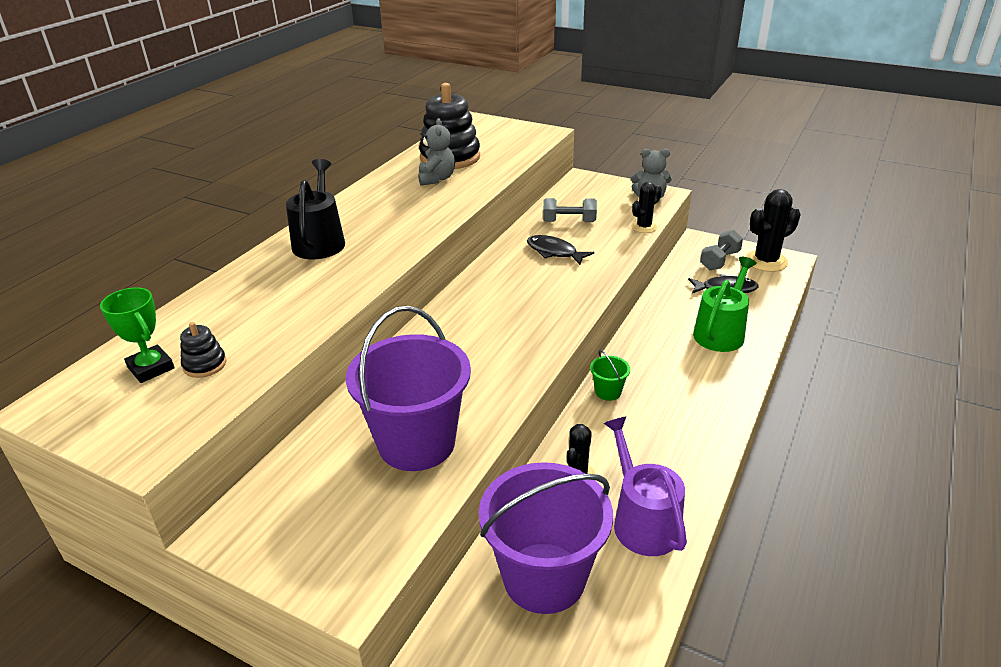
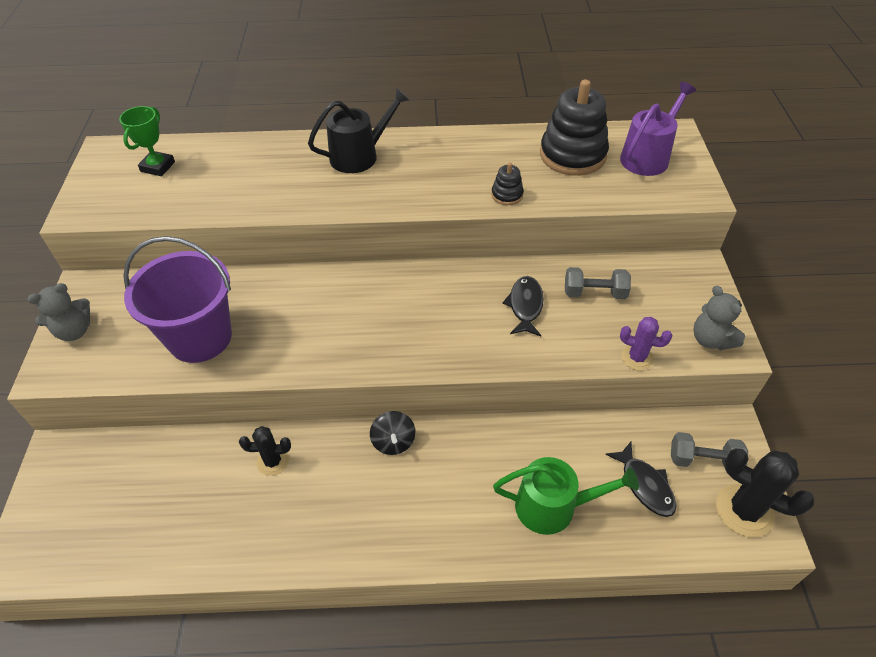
camera: 60 degrees right, 15 degrees up
black stacking toy [180,322,226,378] -> black stacking toy moved to [491,163,524,205]
grey teddy bear [418,118,455,185] -> grey teddy bear moved to [27,283,90,341]
purple bucket [479,462,613,614] -> none
grey dumbbell [543,198,597,222] -> grey dumbbell turned 60 degrees counterclockwise [565,267,631,299]
green bucket [590,350,630,401] -> black spinning top [370,411,416,455]
purple watering can [604,416,687,556] -> purple watering can moved to [620,82,696,176]
black cactus [631,182,662,233] -> purple cactus [620,317,672,371]

